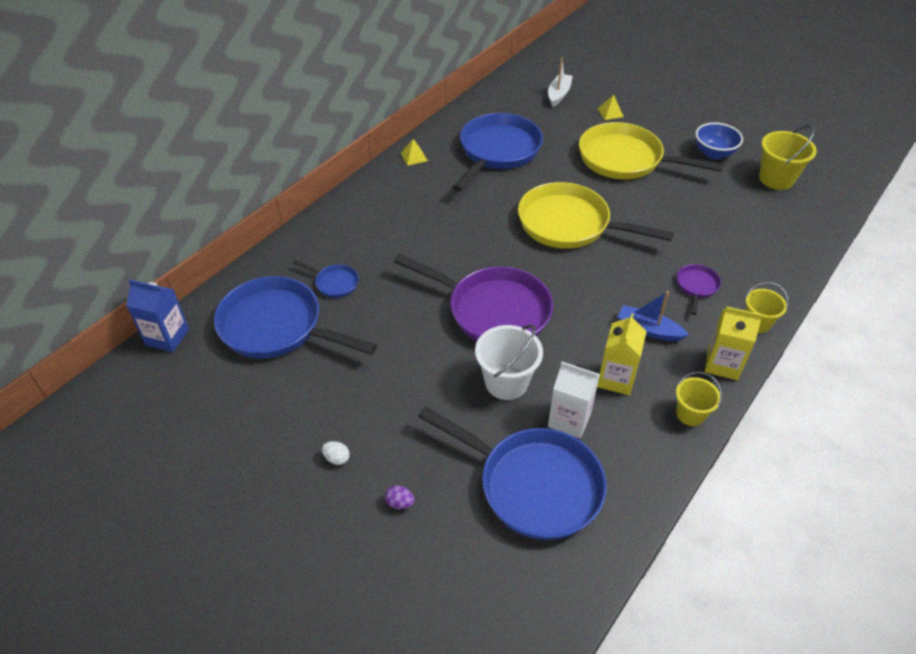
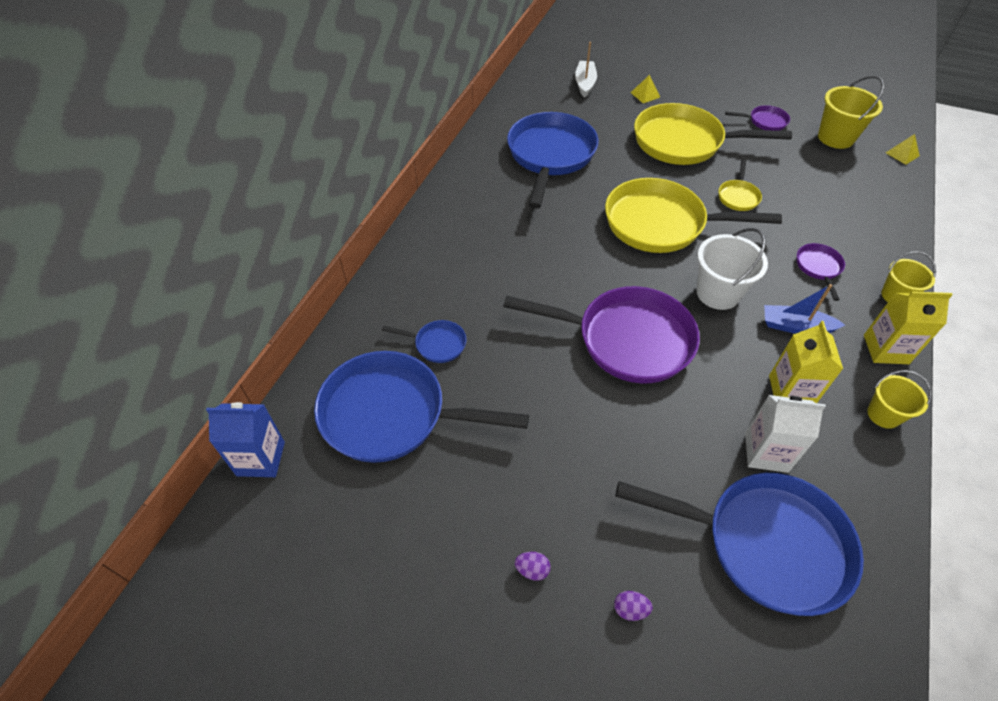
camera: 15 degrees left, 5 degrees up
white egg [322,441,350,465] -> purple egg [515,552,551,581]
yellow pyramid [401,139,428,166] -> yellow pyramid moved to [886,134,920,165]
white bucket [475,324,543,400] -> white bucket moved to [697,228,768,310]
blue bowl [695,122,743,160] -> purple pan [725,105,790,131]
none -> yellow pan [719,160,762,211]

